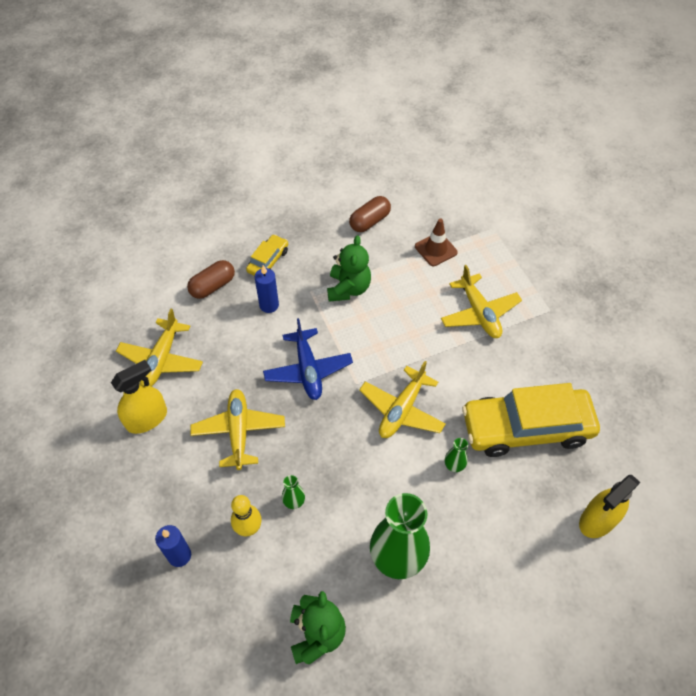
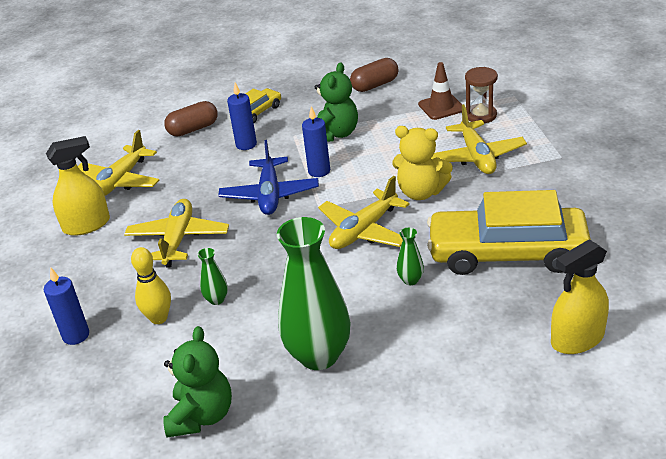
camera: 15 degrees right, 20 degrees down
none -> blue candle [302,106,330,177]
none -> yellow teddy bear [392,126,453,200]
none -> brown hourglass [465,67,498,123]

